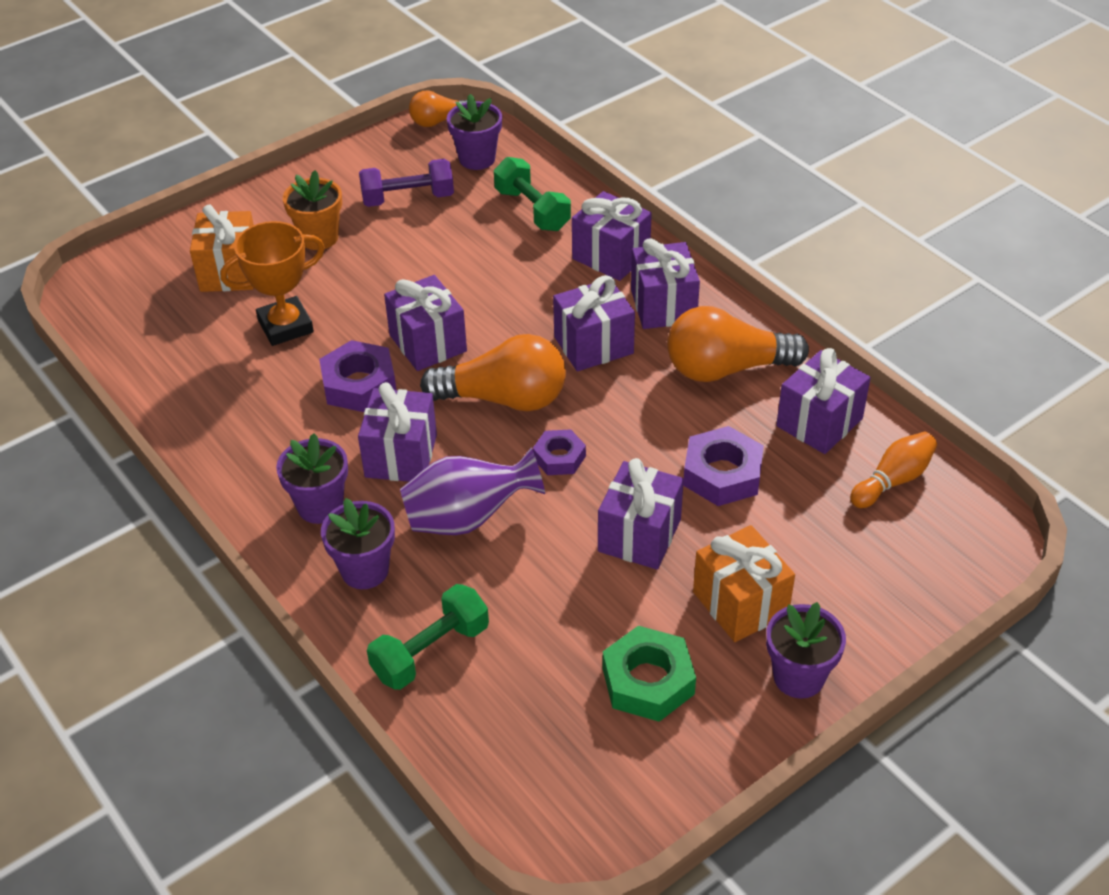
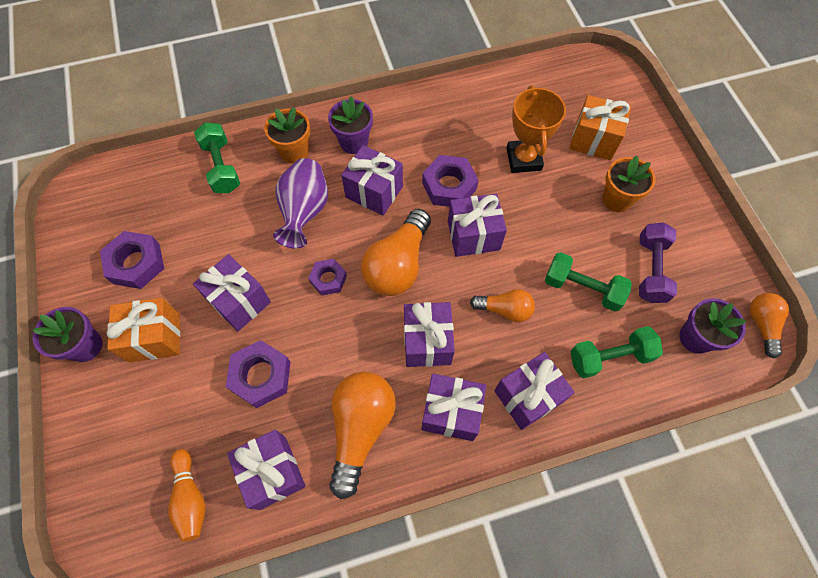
camera: 110 degrees right, 20 degrees up
purple flower pot [321,498,395,589] -> orange flower pot [264,107,310,164]
green nut [603,626,696,722] -> purple nut [100,231,164,289]
none -> orange light bulb [470,289,535,322]
none -> green dumbbell [545,252,632,312]

